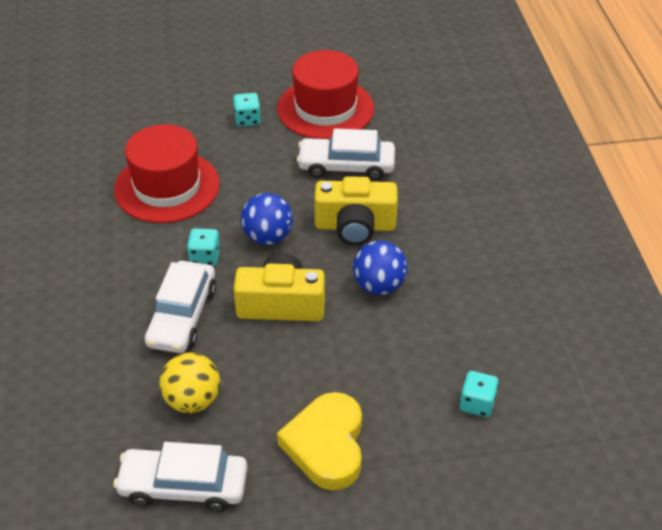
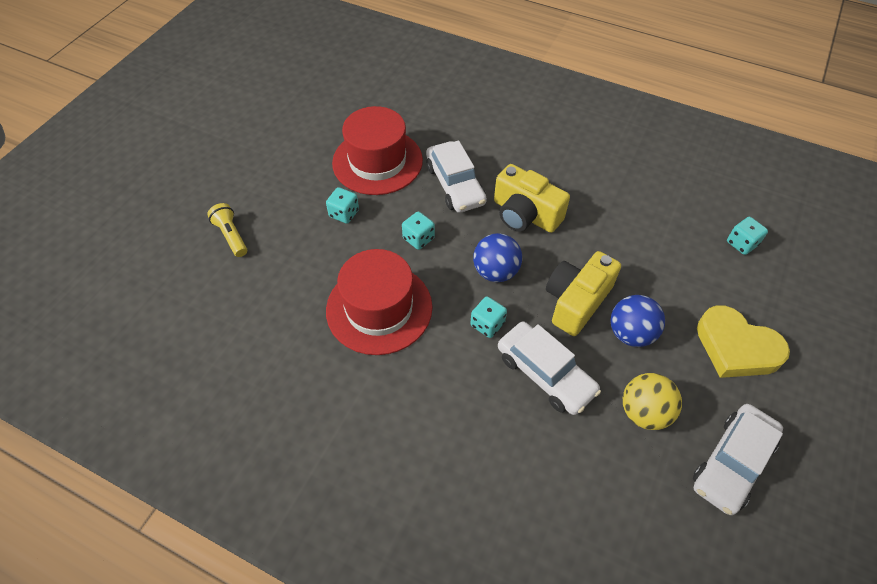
camera: 55 degrees left, 10 degrees up
white car [297,128,395,181] -> white car turned 60 degrees counterclockwise [426,141,487,213]
yellow camera [314,176,398,245] -> yellow camera turned 90 degrees clockwise [494,164,570,233]
blue ball [353,241,408,295] -> blue ball moved to [611,295,665,347]
none -> yellow flashlight [207,203,247,257]
none -> turquoise dice [402,211,435,250]

